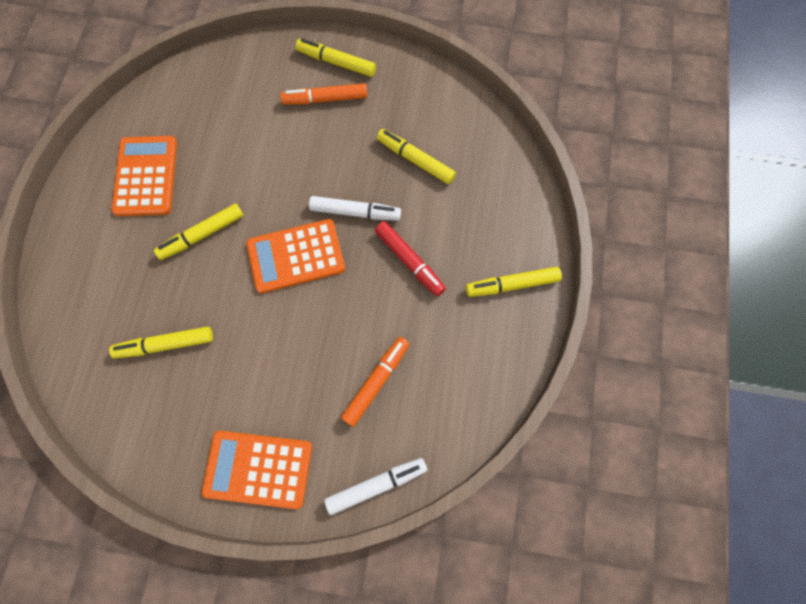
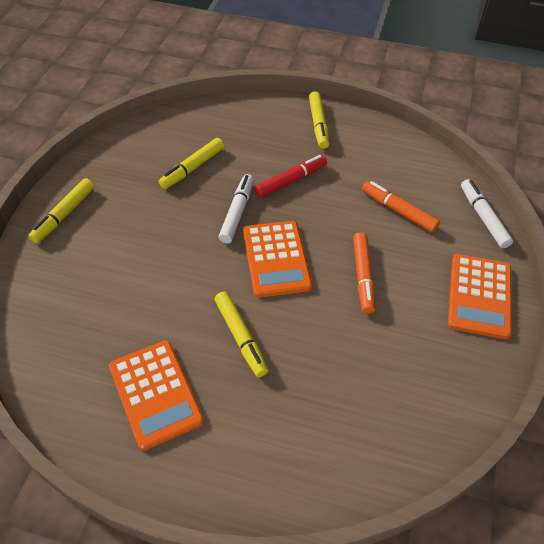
camera: 85 degrees left, 20 degrees down
yellow marker [109,327,213,358] -> none
orange calculator [111,136,177,216] -> orange calculator turned 120 degrees counterclockwise [109,340,204,451]
orange marker [281,83,368,105] -> orange marker moved to [353,232,375,314]

